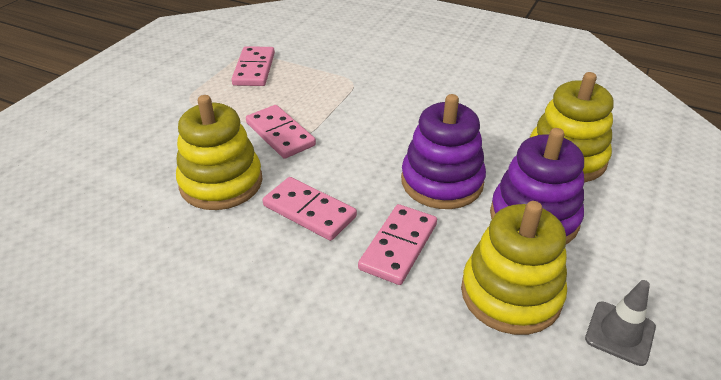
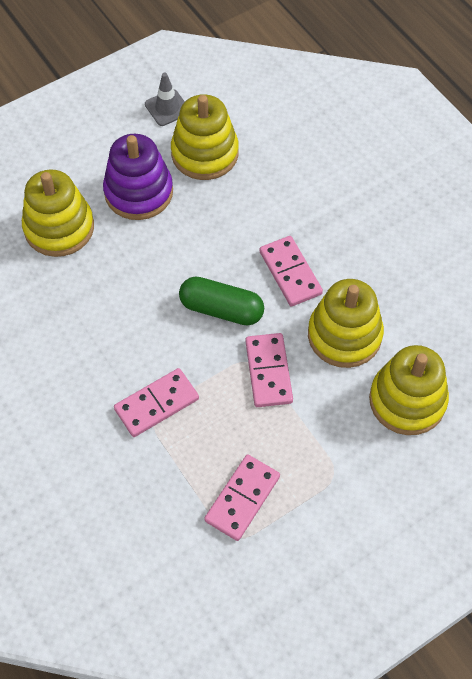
camera: 150 degrees left, 20 degrees up
pink domino [358,204,437,285] -> pink domino moved to [114,368,199,437]
purple stacking toy [401,94,486,209] -> none
none -> green capsule [179,276,264,326]
none -> yellow stacking toy [369,345,449,435]

